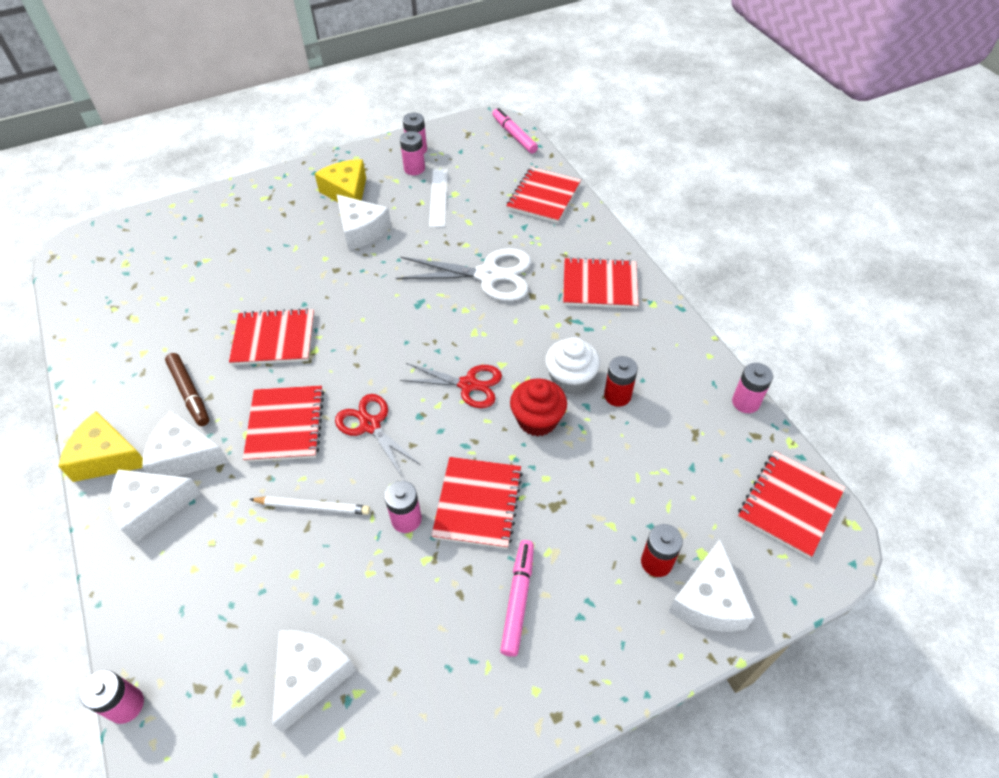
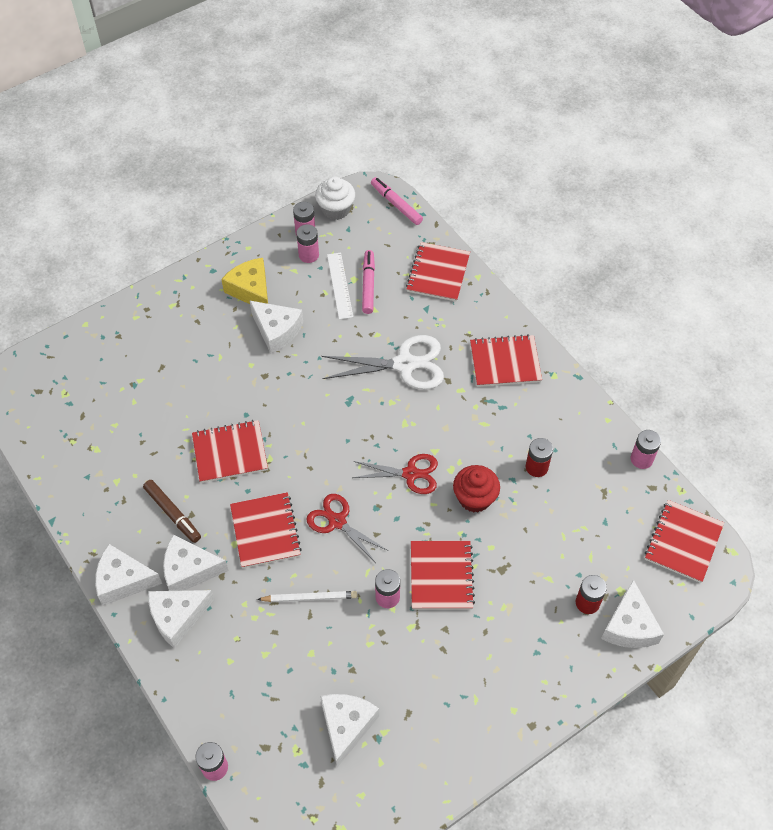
camera: 10 degrees left, 5 degrees up
yellow cheese [58,411,143,482] -> white cheese [95,544,162,606]
pink marker [500,540,534,657] -> pink marker moved to [362,250,375,314]
white cupcake [545,337,600,394] -> white cupcake moved to [315,177,355,220]

